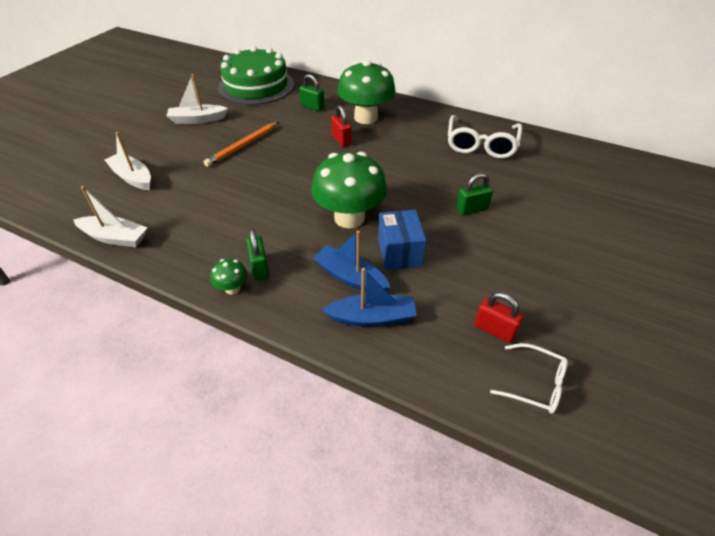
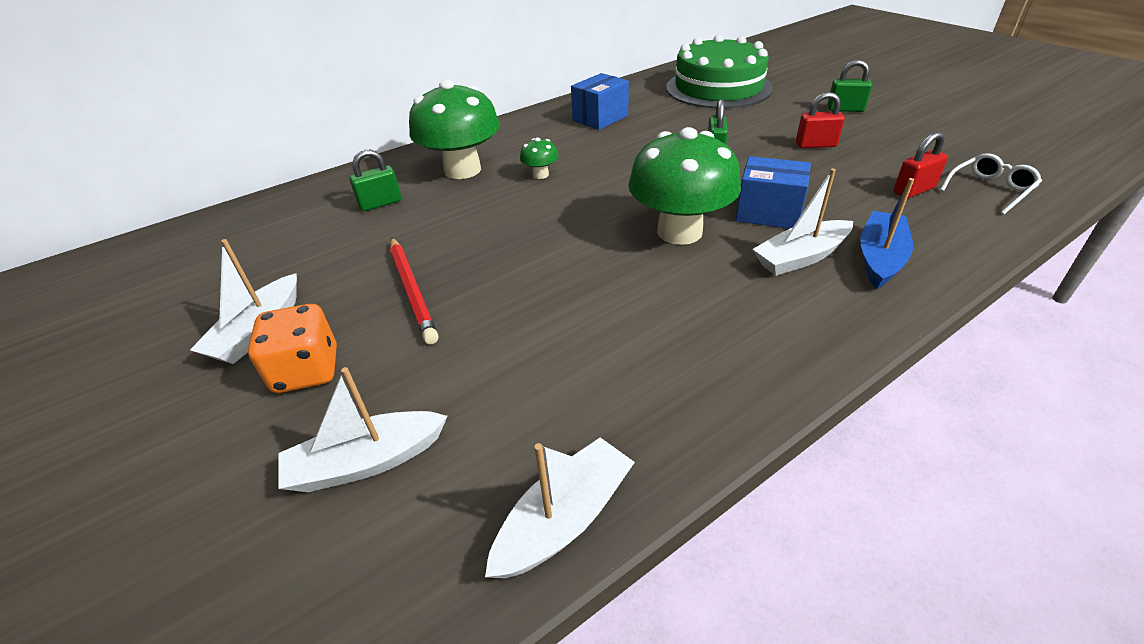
camera: 60 degrees left, 5 degrees down
orange pencil [204,122,279,167] -> red pencil [390,238,438,344]
green mushroom [210,259,248,294] -> green mushroom moved to [520,137,559,179]
green cake [218,46,294,105] -> green cake moved to [666,35,773,108]
green padlock [246,229,269,281] -> green padlock moved to [827,60,872,112]
blue boat [313,231,391,292] -> white boat [753,168,853,276]
red padlock [331,105,352,147] -> red padlock moved to [796,92,845,148]
white glasses [448,115,522,158] -> blue box [571,73,629,130]
none -> orange dice [248,304,337,393]

